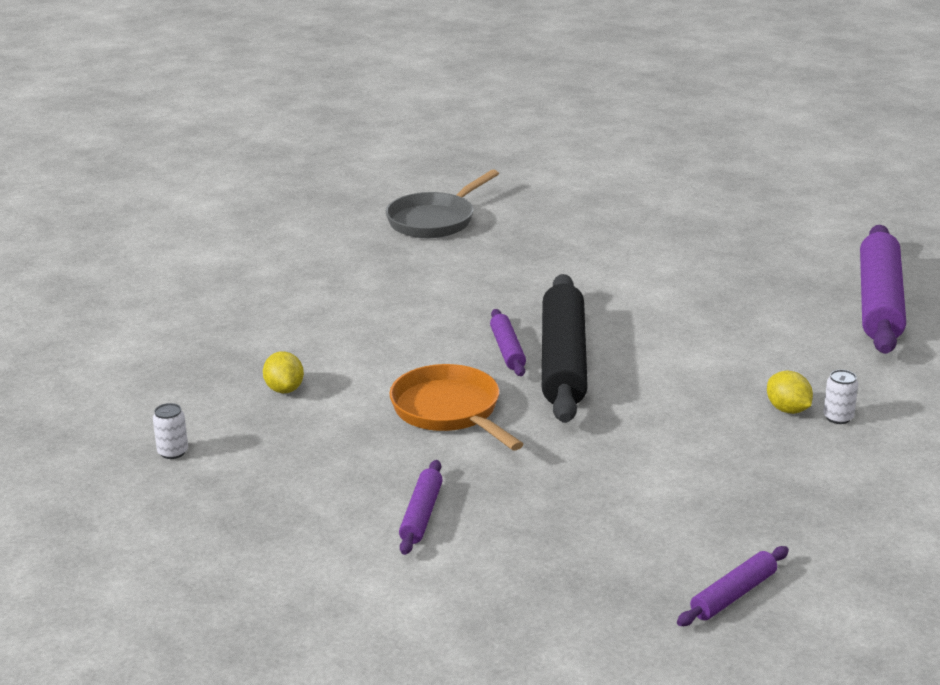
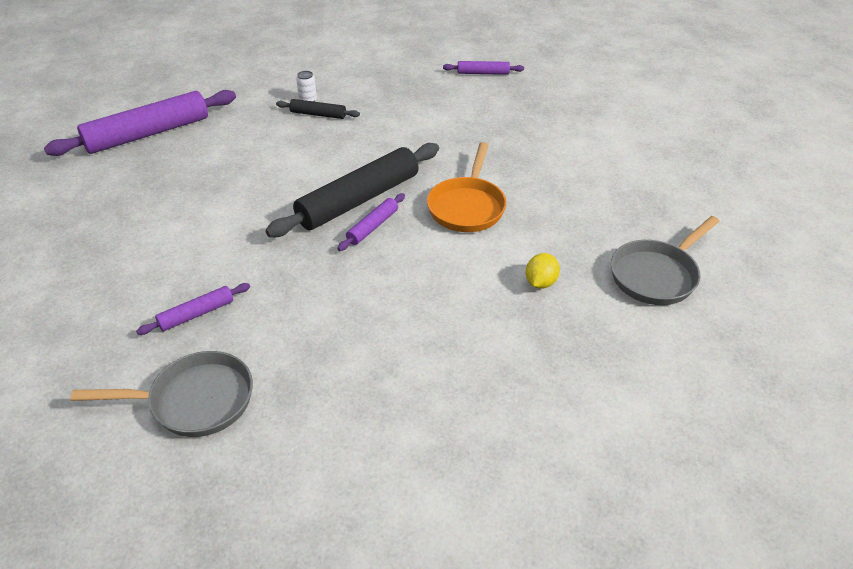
camera: 135 degrees left, 15 degrees up
white can [153,403,188,459] -> grey pan [611,216,720,305]
purple rolling pin [399,460,443,555] -> purple rolling pin moved to [136,283,250,335]
yellow lemon [767,371,813,414] -> black rolling pin [276,99,360,119]

